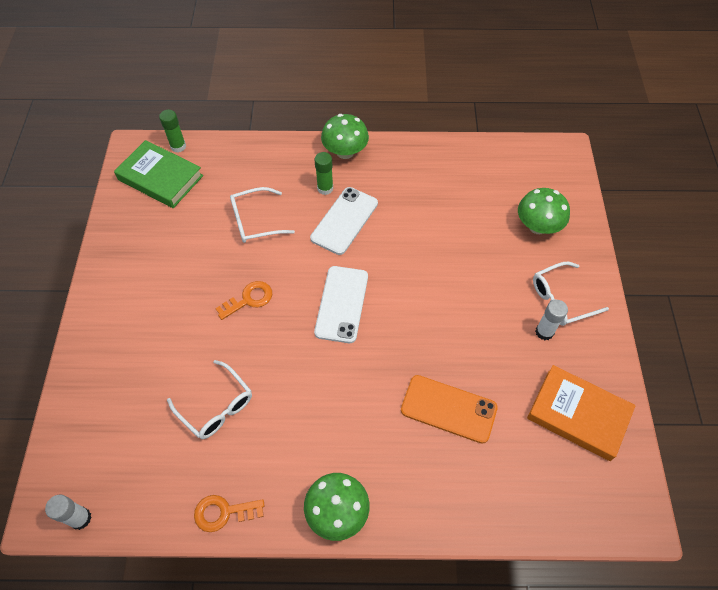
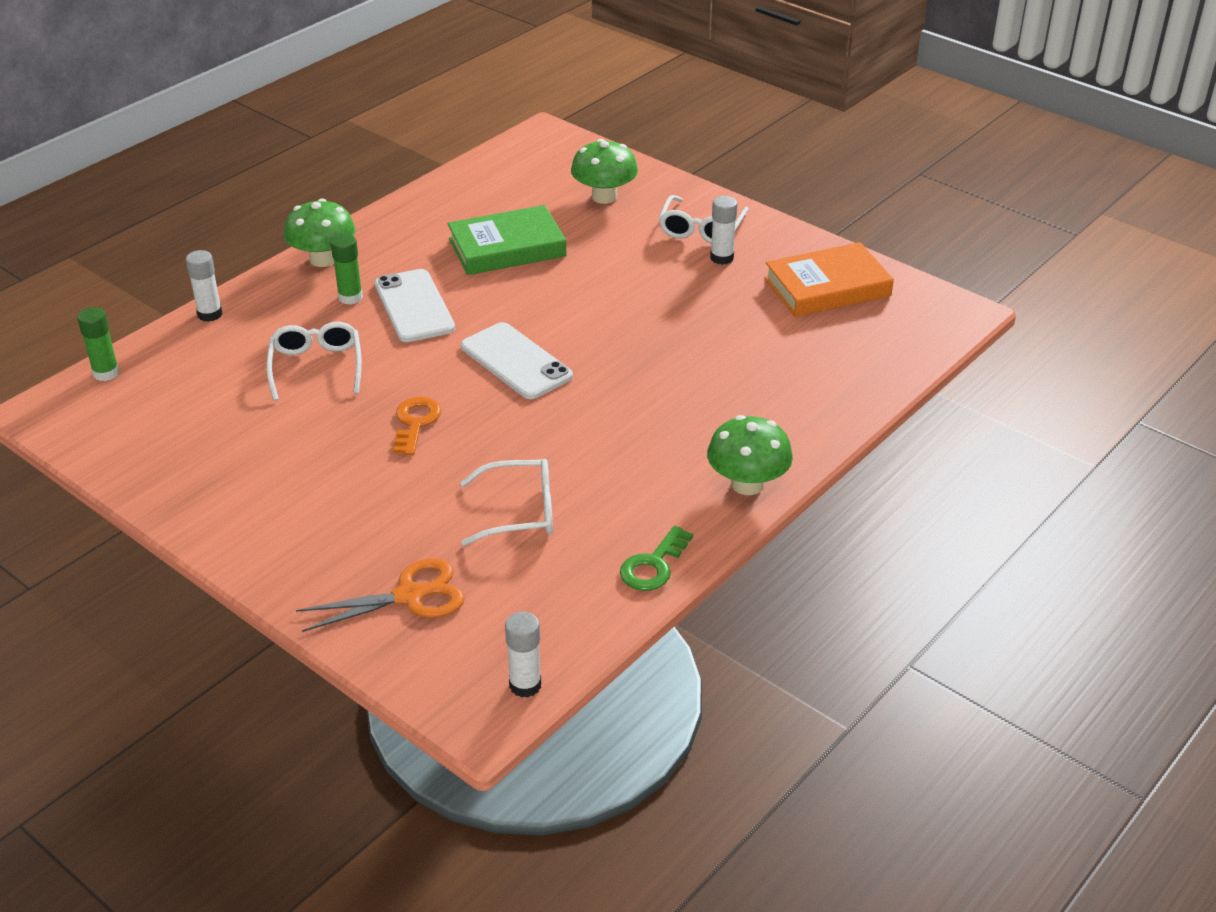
camera: 50 degrees left, 20 degrees down
green book [114,140,203,208] -> green book moved to [448,205,567,275]
orange key [194,495,265,532] -> green key [620,526,693,591]
white glasses [230,187,295,243] -> white glasses turned 150 degrees clockwise [266,322,362,401]
orange phone [401,375,498,444] -> none
none -> white glue stick [186,250,222,322]
none -> orange scissors [296,558,465,632]

